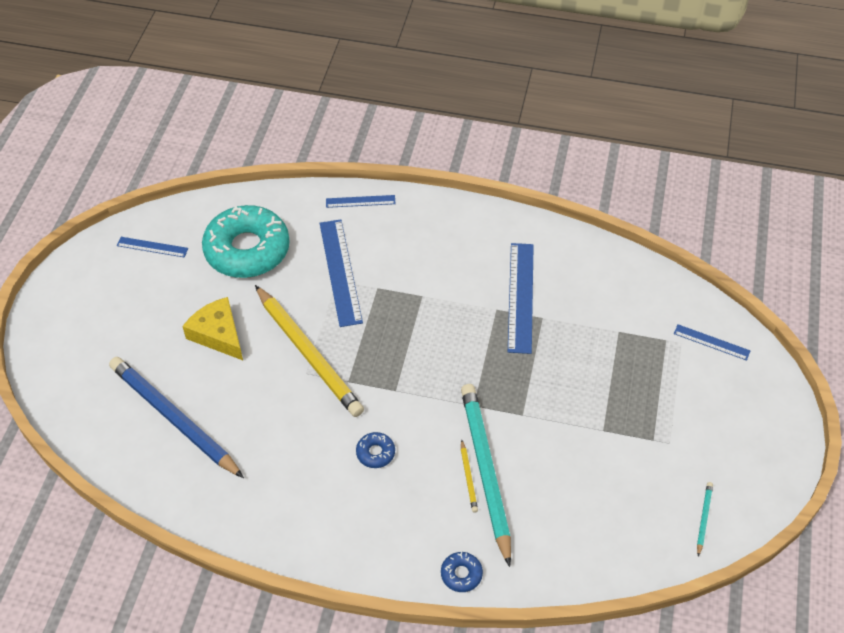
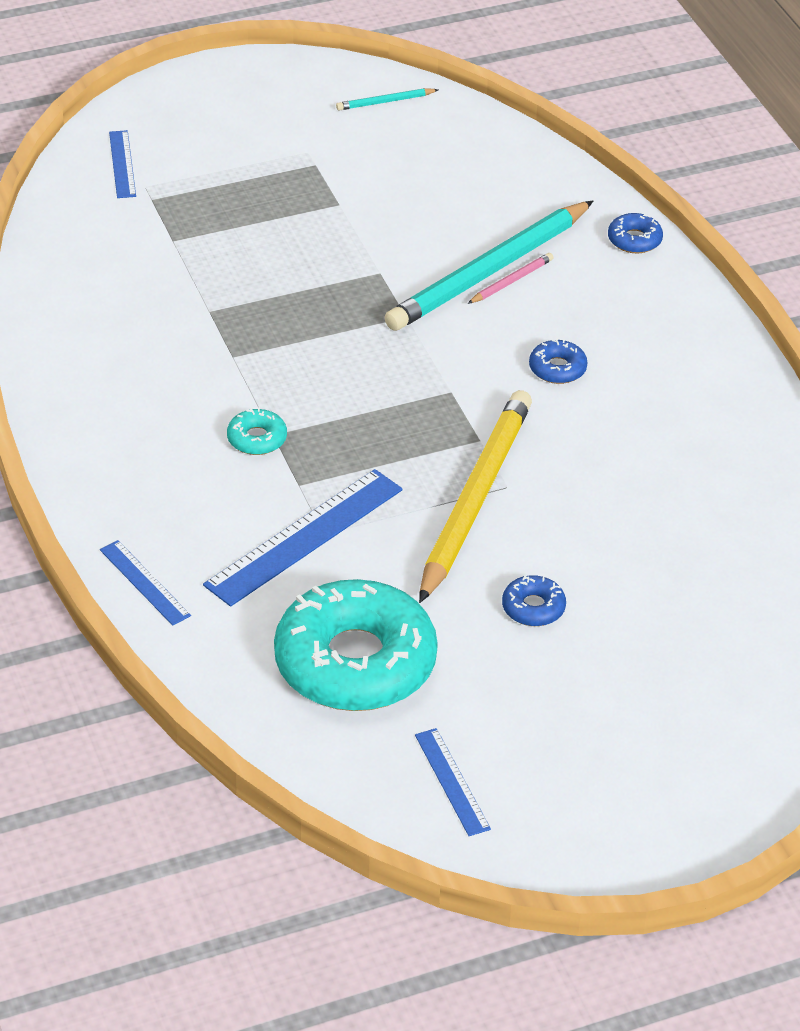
camera: 125 degrees left, 10 degrees down
blue pencil [109,357,244,478] -> none
yellow cheese [182,297,243,360] -> blue donut [502,575,566,626]
yellow pencil [461,439,478,513] -> pink pencil [468,253,554,304]
blue ruler [508,243,534,354] -> none
none -> turquoise donut [227,407,287,455]

